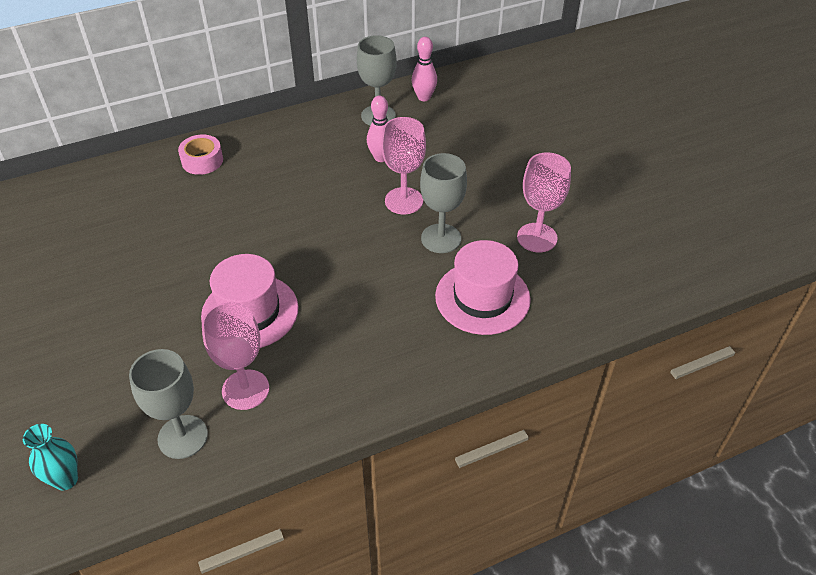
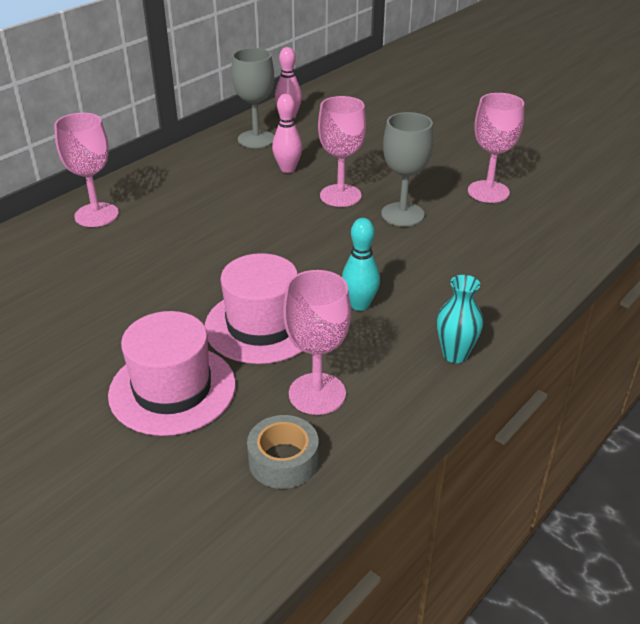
camera: 25 degrees left, 10 degrees down
turquoise vase [23,424,78,490] -> turquoise vase moved to [437,275,483,363]
grey goblet [129,349,208,459] -> grey tape [247,415,319,489]
pink tape [178,135,223,175] -> pink goblet [54,113,119,227]
pink hat [435,240,531,335] -> pink hat moved to [108,311,236,436]
none -> turquoise bowling pin [342,218,380,311]

